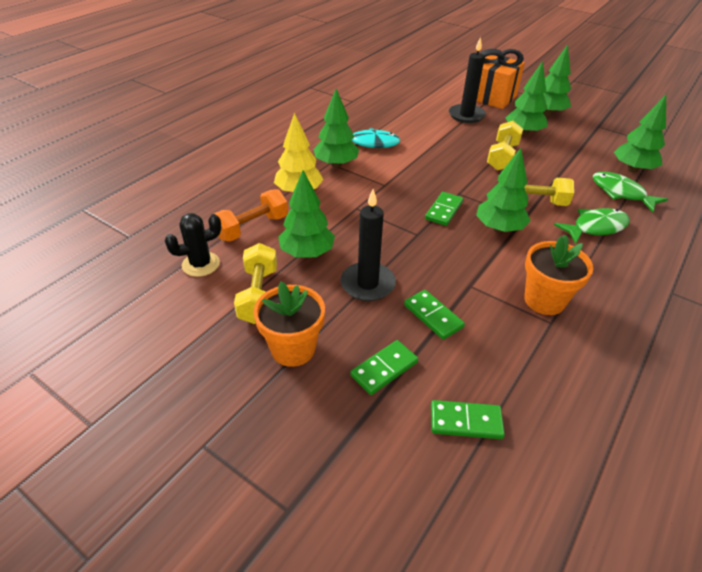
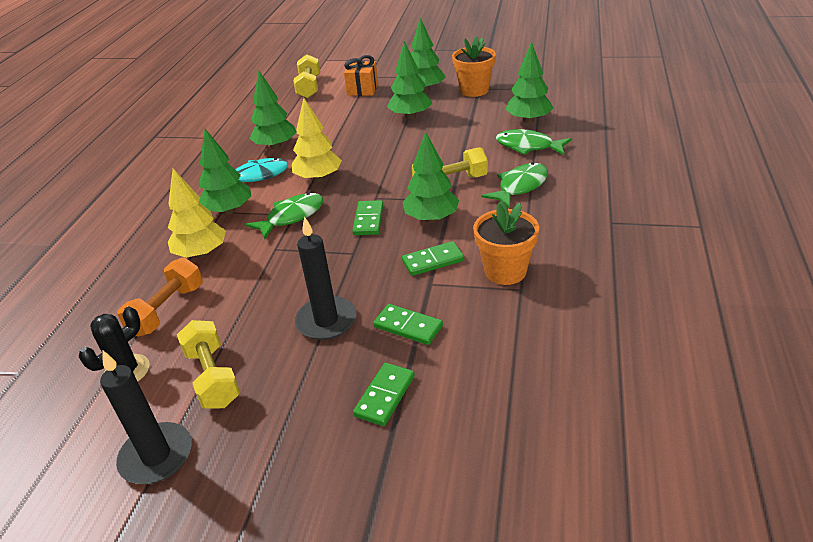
camera: 20 degrees left, 5 degrees down
orange flower pot [254,282,325,367] -> orange flower pot moved to [452,36,496,97]
green tree [278,170,335,258] -> green tree moved to [249,71,296,149]
green domino [431,400,505,439] -> green domino moved to [402,241,464,276]
black candle [449,37,486,123] -> black candle moved to [100,350,192,484]
orange gift [476,49,525,109] -> orange gift [344,55,378,96], size x0.65
yellow dumbbell [487,121,523,171] -> yellow dumbbell moved to [293,54,320,98]
none -> green fish [245,193,323,239]
none -> yellow tree [292,98,342,182]

